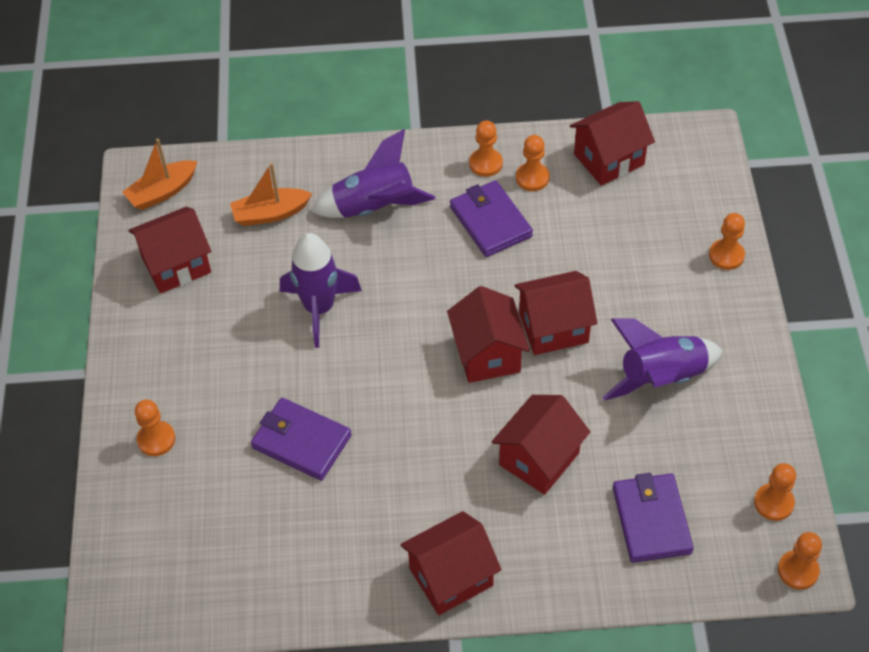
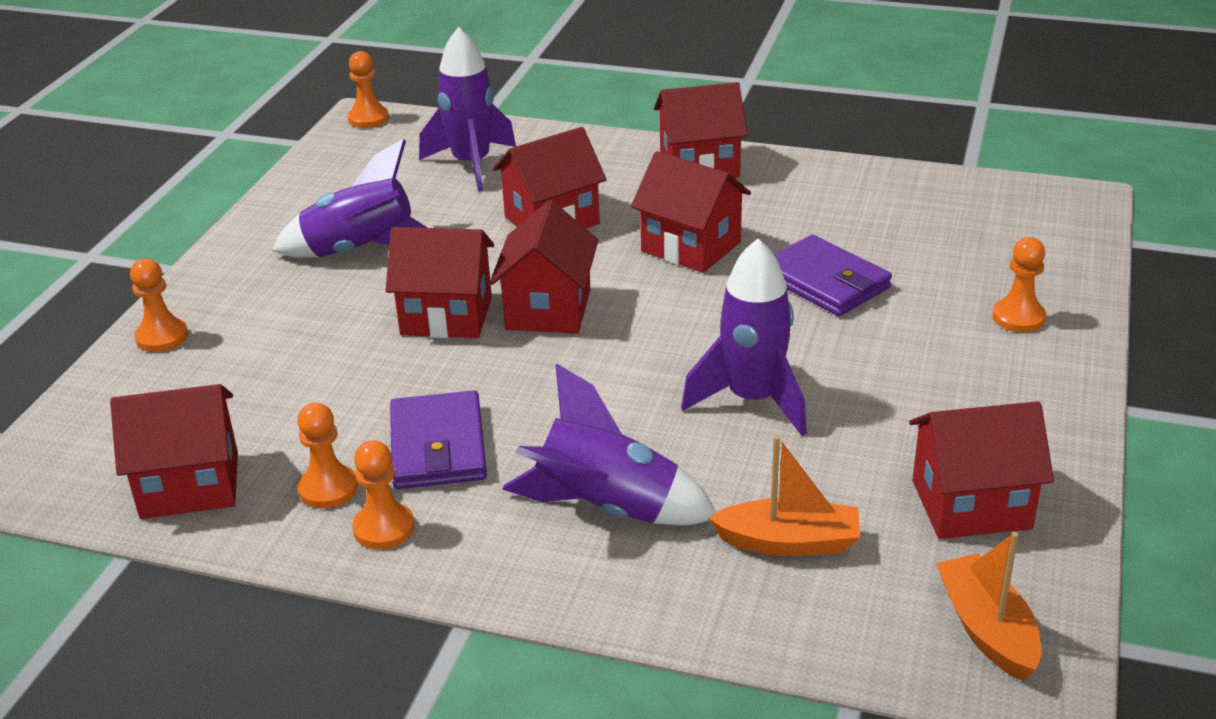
camera: 160 degrees left, 20 degrees down
orange boat [122,138,197,210] -> orange boat turned 90 degrees counterclockwise [936,532,1042,681]
purple wallet [613,473,694,563] -> purple rocket [419,27,516,192]
orange pawn [754,463,796,521] -> none
none -> red house [631,151,751,273]

